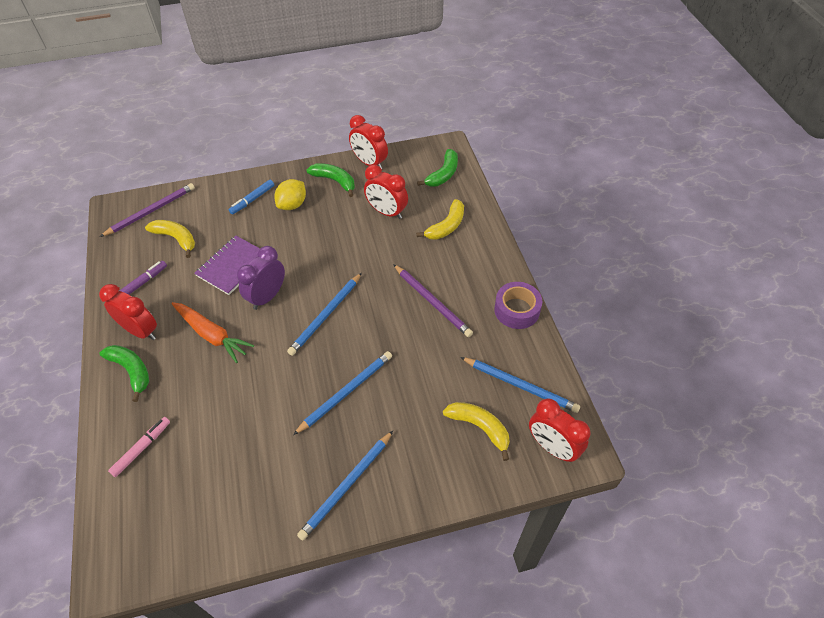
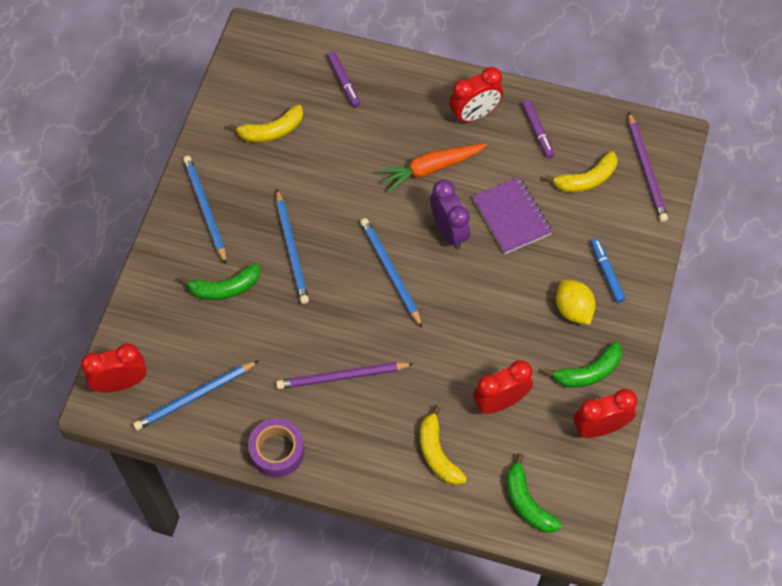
camera: 120 degrees right, 10 degrees up
green banana [99,345,149,402] -> green banana moved to [179,264,260,300]
pink marker [108,417,170,477] -> purple marker [327,52,360,107]
yellow banana [443,402,510,461] -> yellow banana moved to [228,105,303,142]

